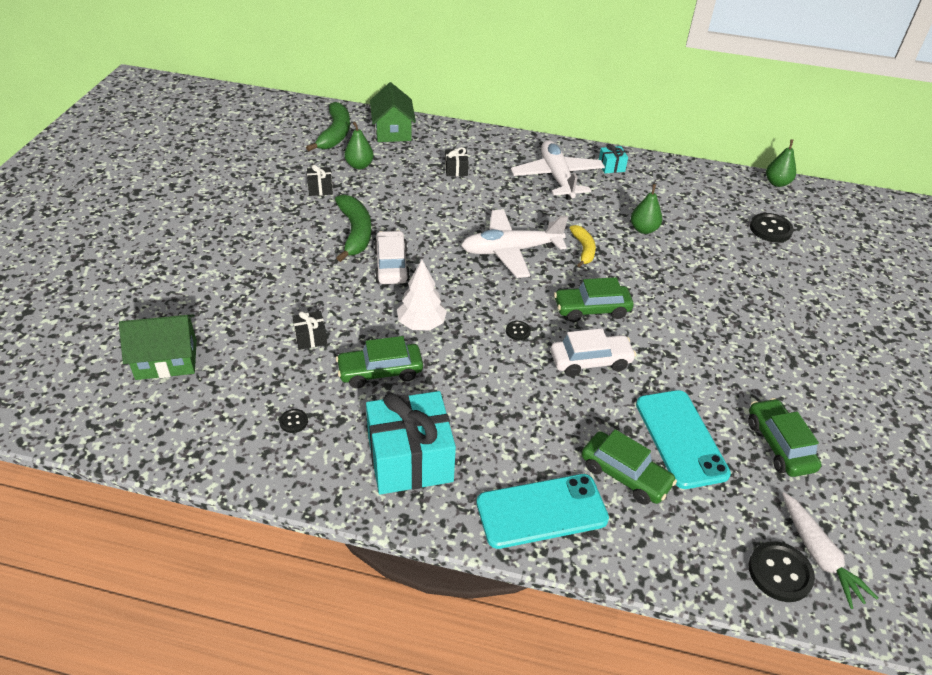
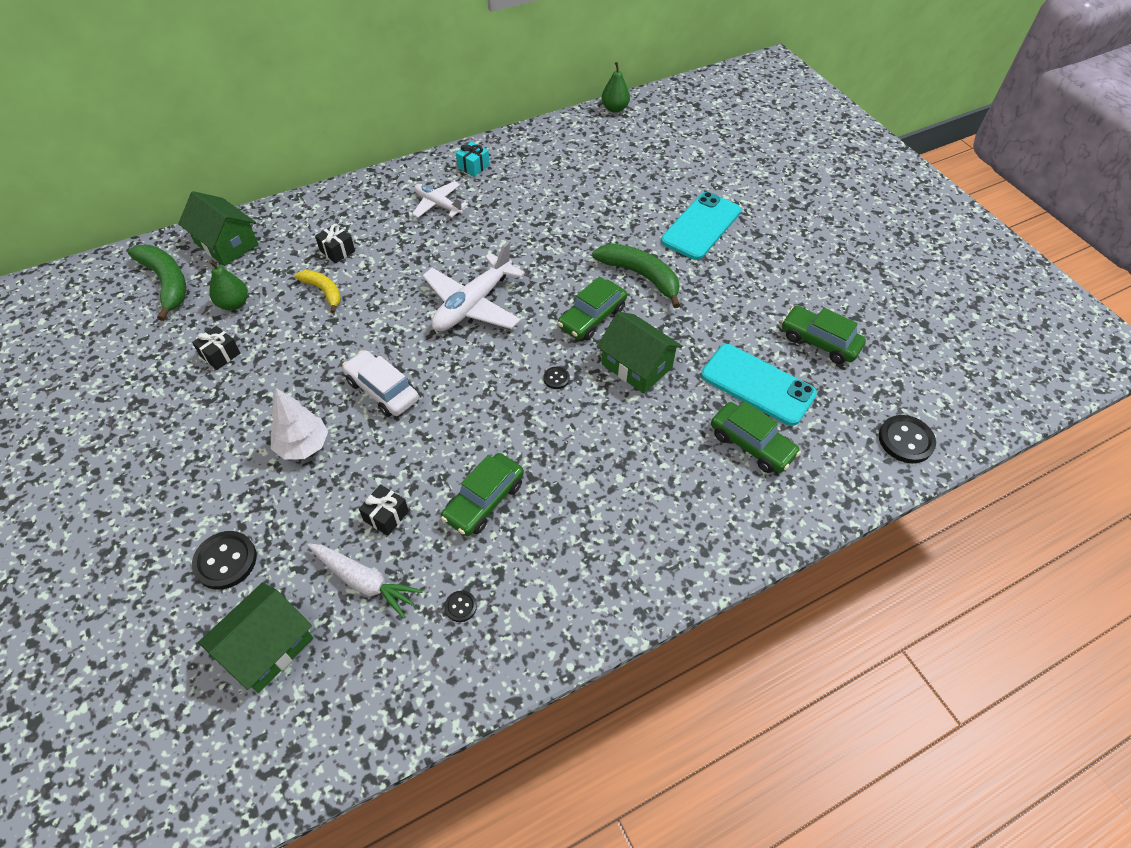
camera: 40 degrees left, 10 degrees up
green banana [335,194,372,262] -> green banana moved to [592,244,680,308]
turquoise gift [366,391,456,495] -> none
white tree [397,260,447,330] -> white tree moved to [270,388,328,460]
turquoise phone [476,474,609,549] -> turquoise phone moved to [661,192,741,260]
white plane [511,140,605,200] -> white plane [412,181,468,218], size x0.60
white car [551,328,636,377] -> green house [597,311,683,394]
yellow banana [570,225,596,268] -> yellow banana moved to [294,270,341,313]
green car [581,429,677,505] -> green car turned 45 degrees clockwise [711,401,801,473]
green pear [631,184,662,234] -> none
black button [750,213,794,242] -> black button moved to [192,531,257,590]
white carrot [782,492,878,609] -> white carrot moved to [307,543,423,619]

